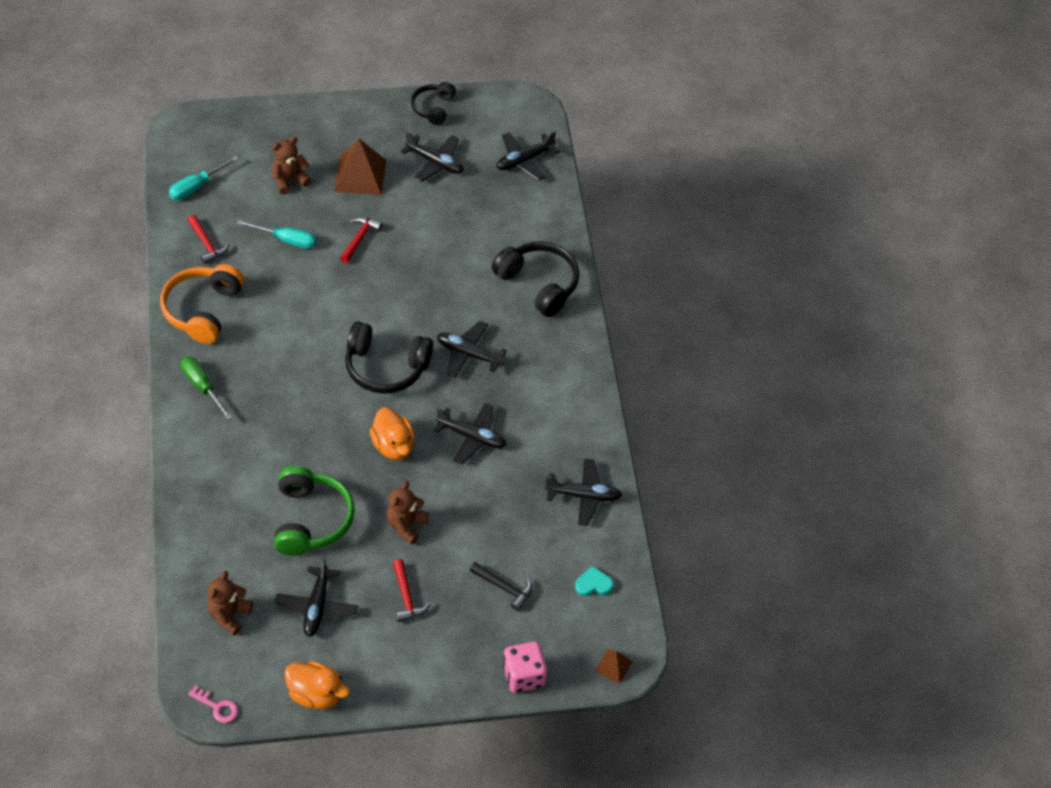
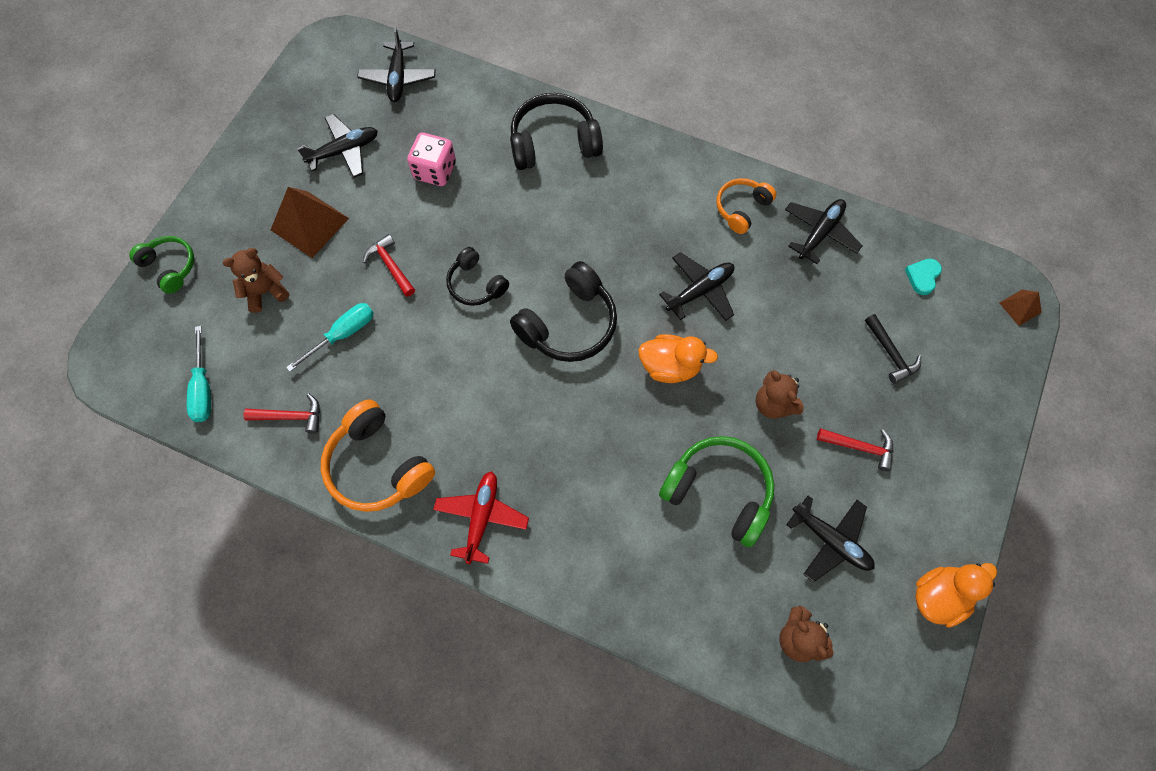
camera: 55 degrees left, 15 degrees up
green screwdriver [181,357,233,420] -> red plane [433,471,529,564]
pink key [188,685,238,723] -> none
brown teddy bear [272,137,311,195] -> brown teddy bear turned 60 degrees clockwise [223,248,289,313]
black headphones [411,82,456,125] -> black headphones moved to [446,247,509,306]
black plane [437,321,507,378] -> none
black hammer [470,562,532,611] -> black hammer turned 90 degrees clockwise [865,314,921,384]
pink dice [503,642,547,693] -> pink dice moved to [407,132,456,186]
none -> green headphones [129,236,194,294]
none -> orange headphones [717,178,776,234]

